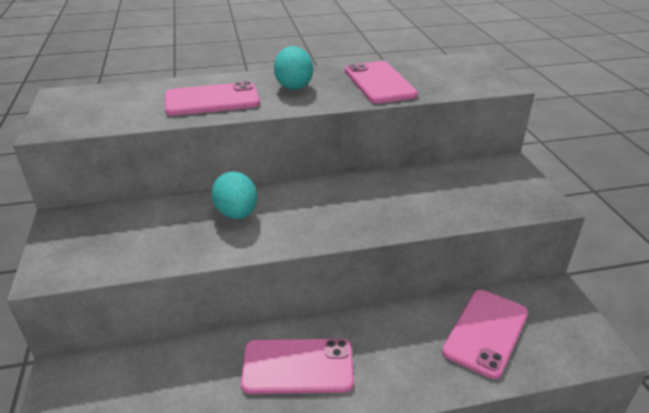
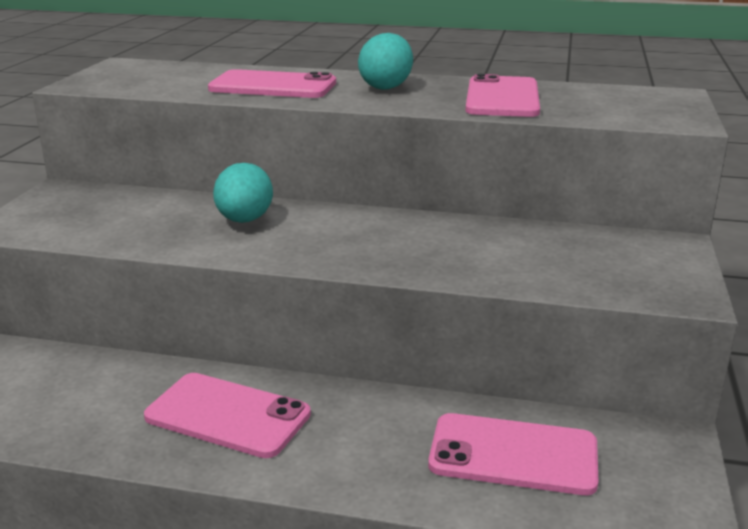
camera: 25 degrees right, 10 degrees down
pink phone [442,290,528,379] -> pink phone turned 45 degrees clockwise [428,413,599,495]

